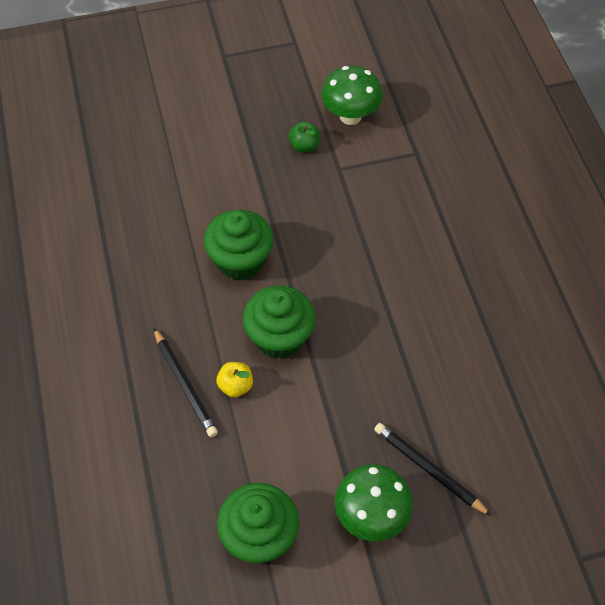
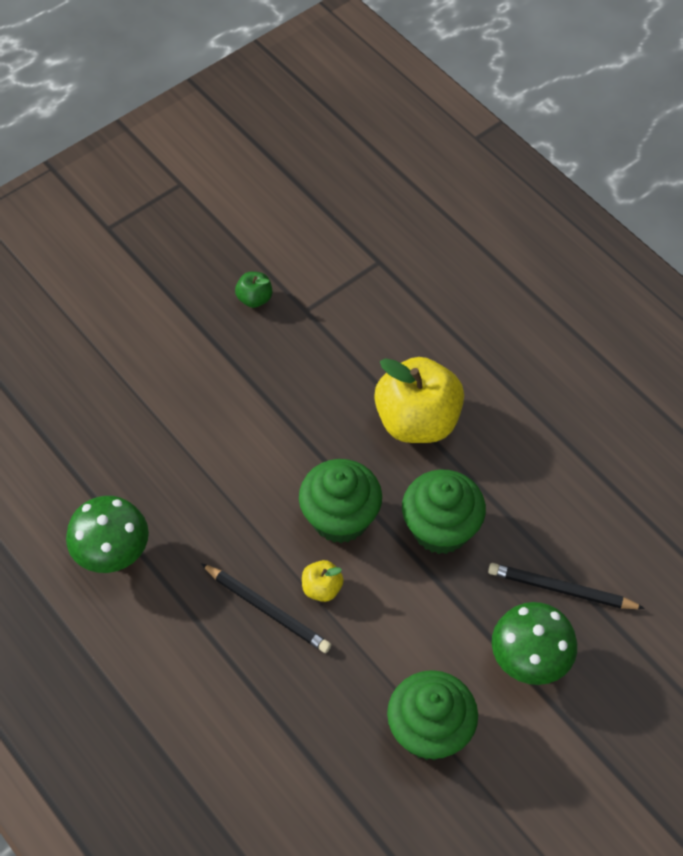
camera: 25 degrees left, 0 degrees up
green cupcake [204,210,273,281] -> green cupcake moved to [402,470,486,554]
green mushroom [322,66,383,125] -> green mushroom moved to [66,496,149,573]
none -> yellow apple [374,357,464,443]

